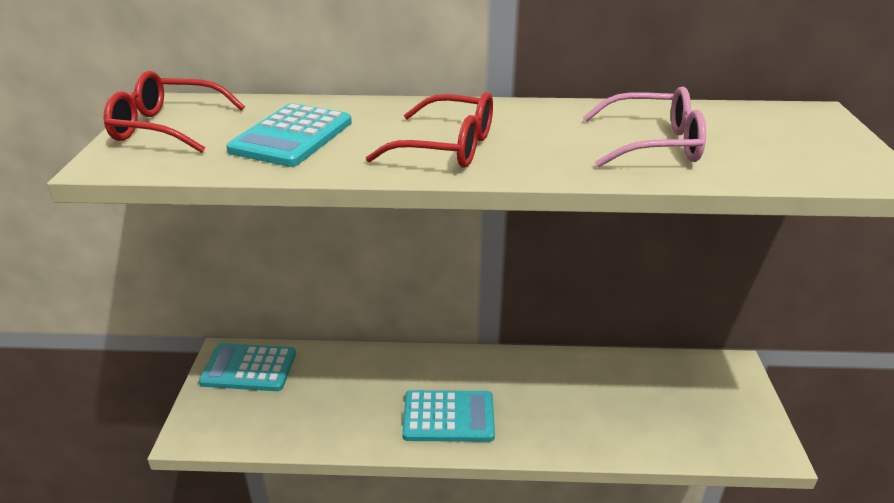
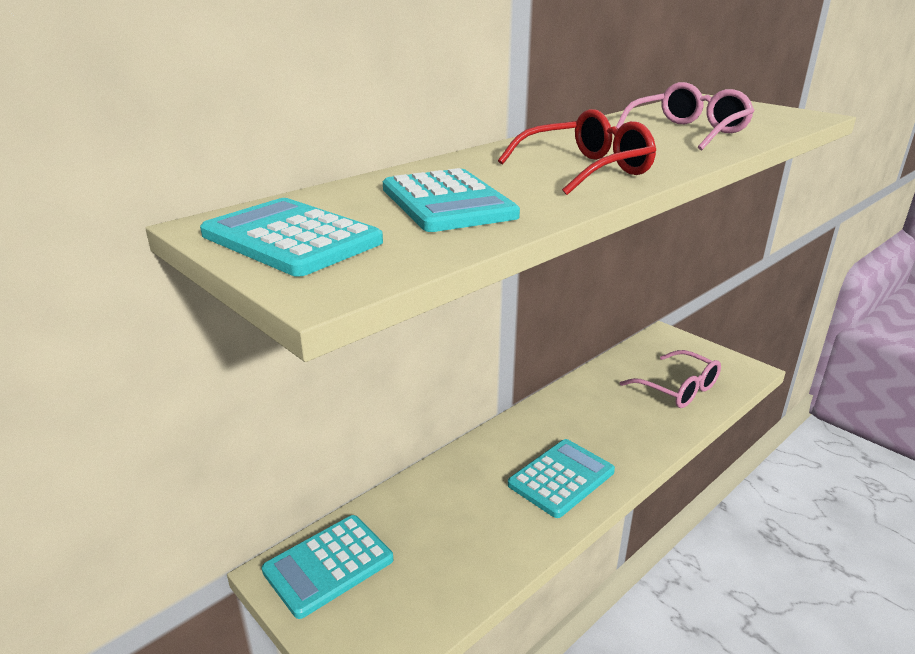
camera: 45 degrees left, 5 degrees down
red glasses [104,71,245,153] -> turquoise calculator [200,198,383,277]
none -> pink glasses [620,350,721,408]

